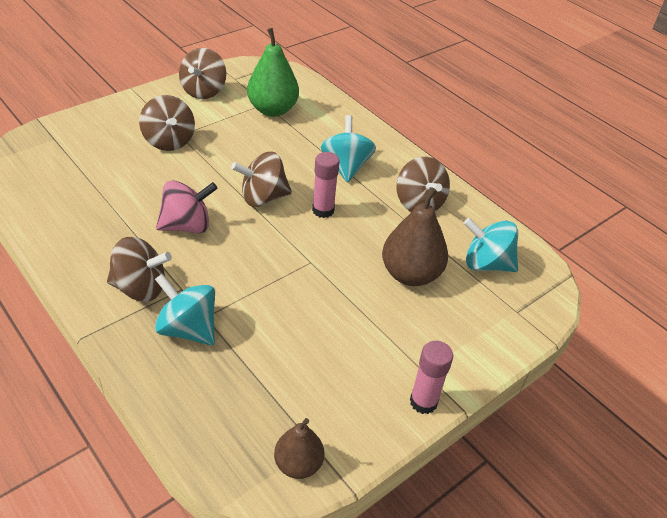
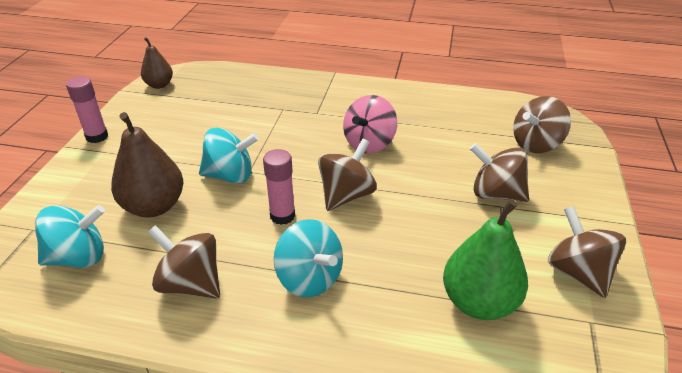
camera: 145 degrees right, 5 degrees down
brown spinning top [107,237,172,302] -> brown spinning top moved to [513,96,571,153]
turquoise spinning top [155,274,215,346] -> turquoise spinning top moved to [199,128,259,183]

